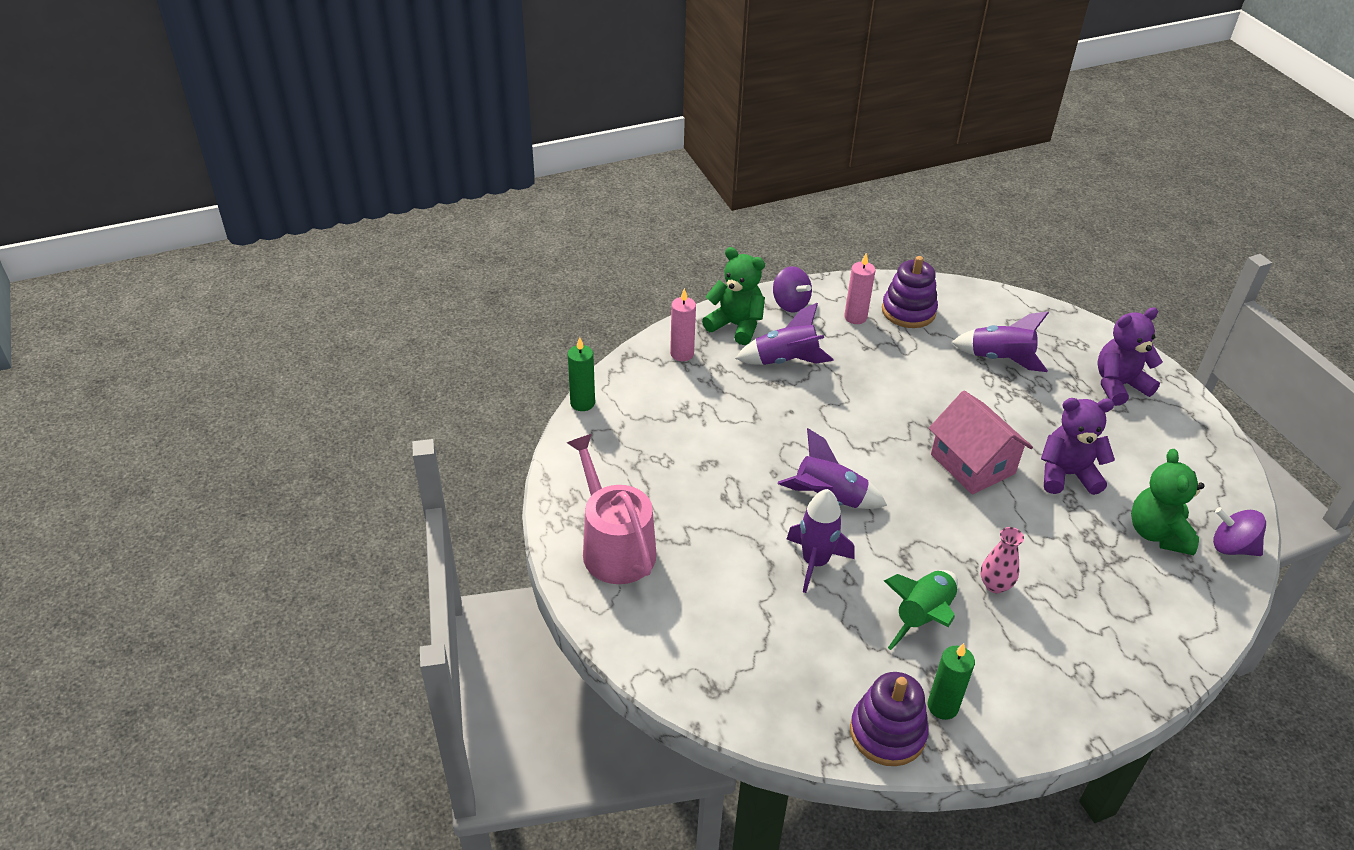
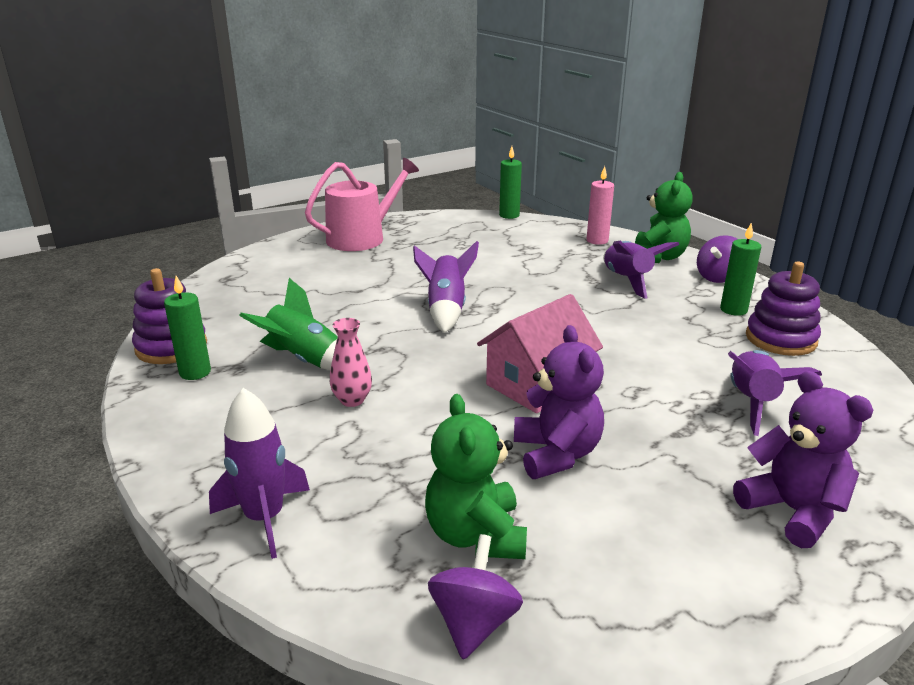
camera: 80 degrees right, 15 degrees down
purple rocket [787,489,854,593] -> purple rocket moved to [209,388,310,559]
pink candle [844,253,875,324] -> green candle [720,223,761,316]
green teddy bear [1131,449,1204,555] -> green teddy bear turned 90 degrees counterclockwise [425,394,527,559]

